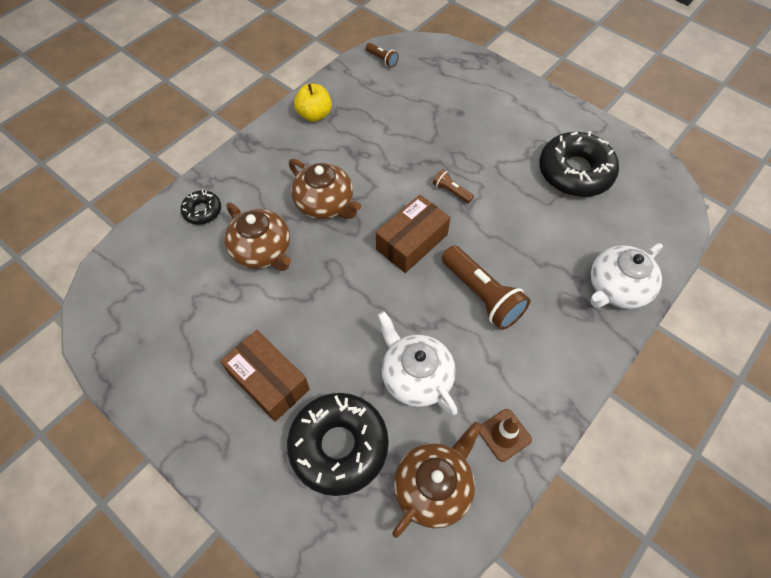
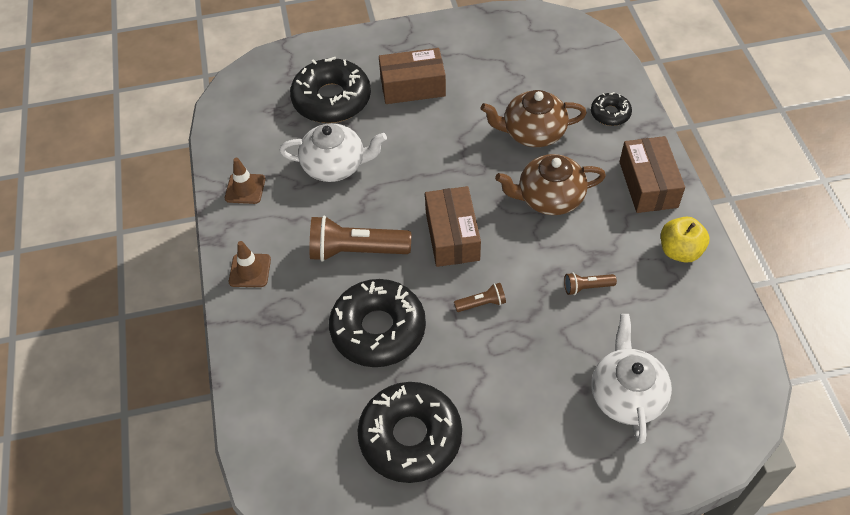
camera: 130 degrees right, 5 degrees down
brown flashlight [366,43,399,67] -> brown flashlight moved to [564,272,617,295]
brown teapot [392,421,482,538] -> none
white teapot [590,243,663,309] -> white teapot moved to [591,314,672,444]
none -> brown traffic cone [229,241,271,287]
none -> black donut [329,279,426,367]
none -> brown box [620,136,685,213]

